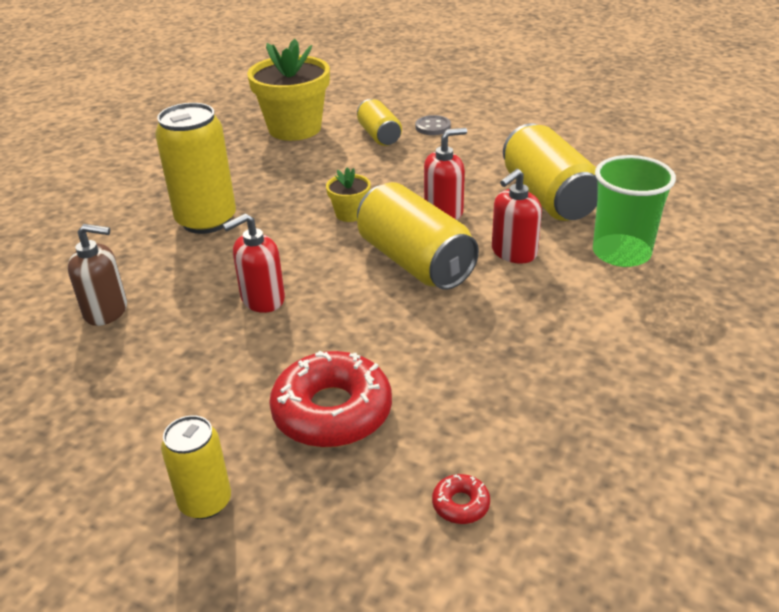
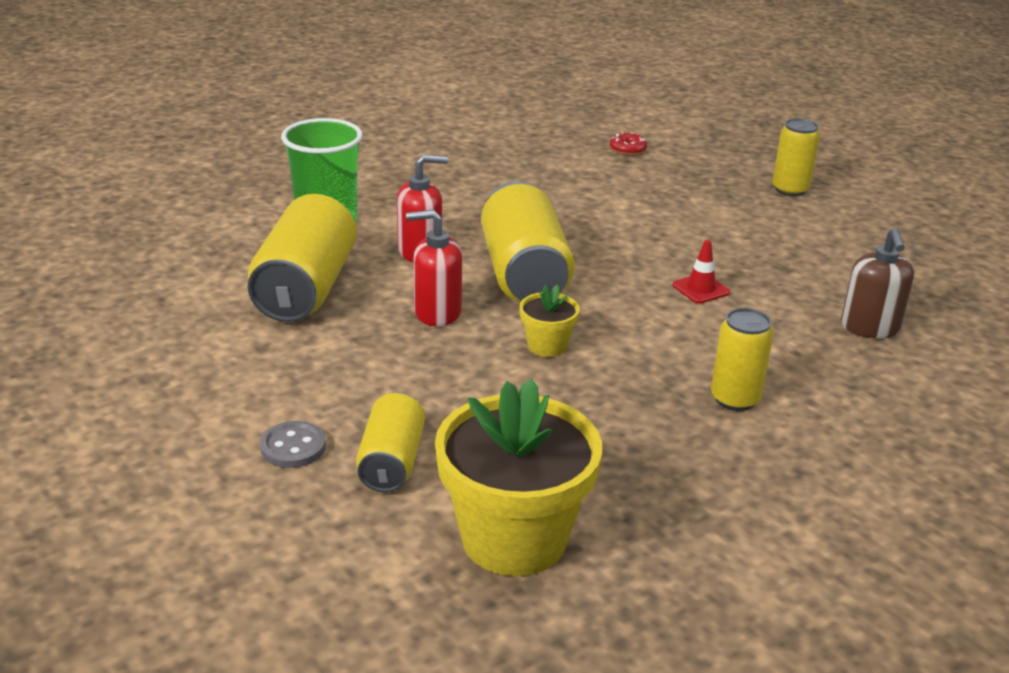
camera: 155 degrees left, 5 degrees down
brown soap dispenser [68,224,127,326] -> brown soap dispenser turned 120 degrees counterclockwise [841,228,914,338]
yellow can [155,103,236,234] -> yellow can [711,308,773,411], size x0.58
red soap dispenser [223,213,285,313] -> red traffic cone [673,240,730,304]
red donut [269,351,392,448] -> none

